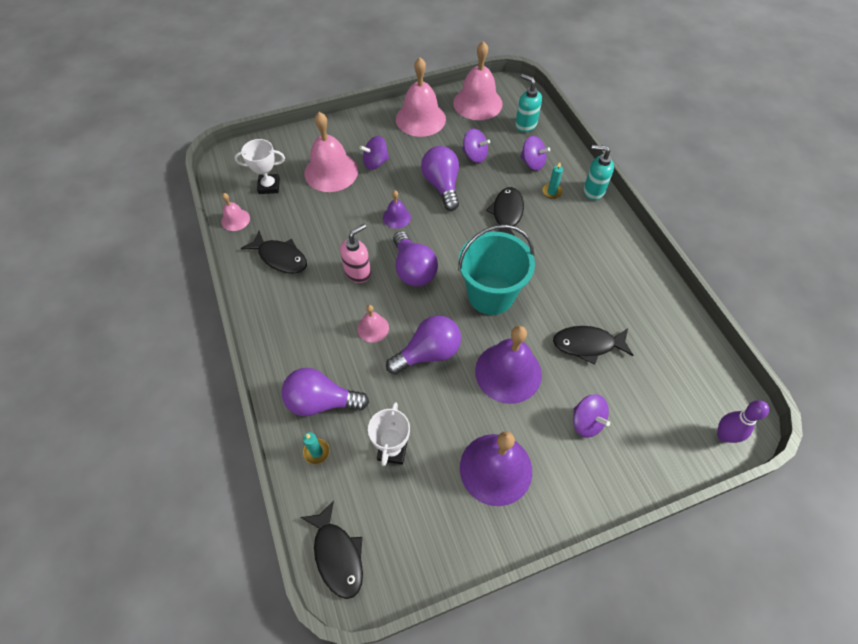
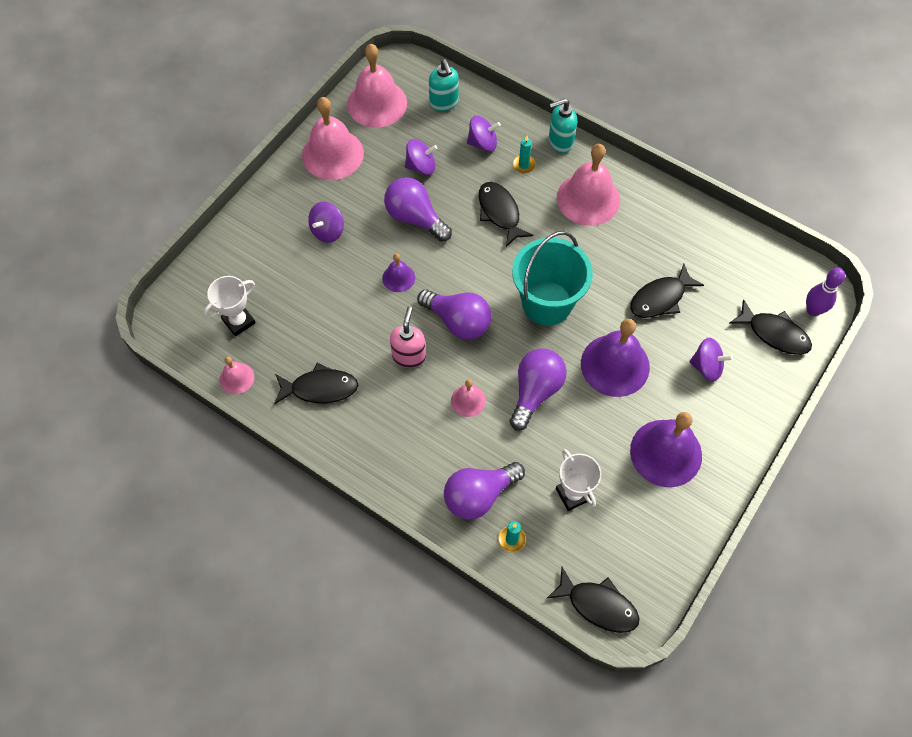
camera: 35 degrees left, 5 degrees up
pink bell [304,112,358,192] -> pink bell moved to [557,144,620,226]
turquoise soap dispenser [515,74,542,132] -> turquoise soap dispenser turned 120 degrees counterclockwise [429,59,459,111]
none -> black fish [729,299,812,355]

